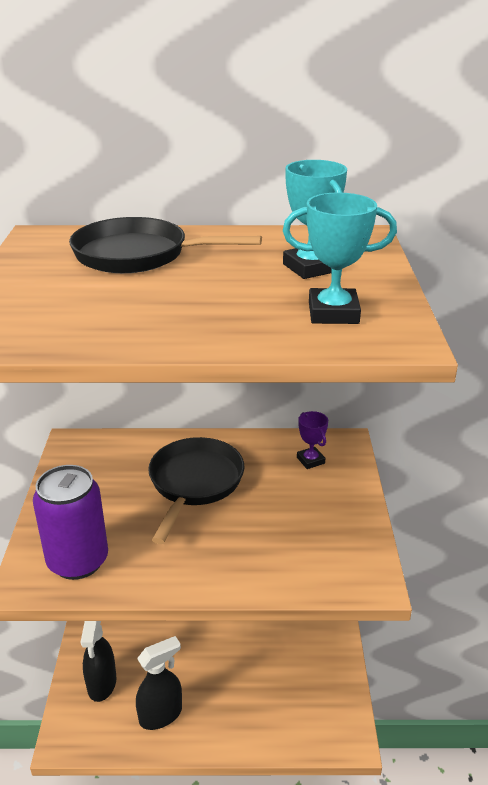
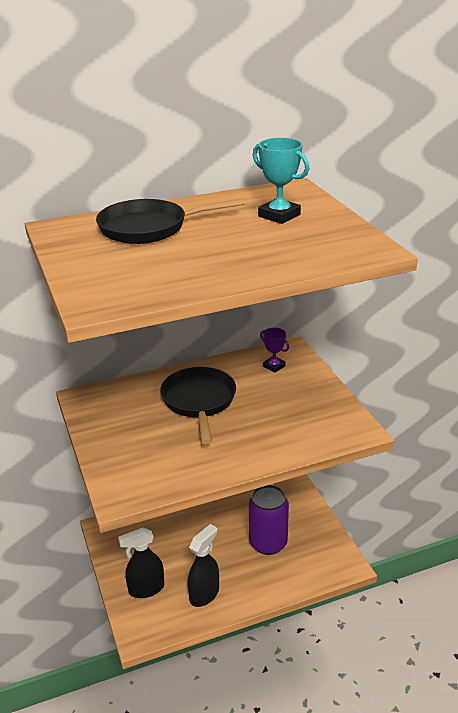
camera: 20 degrees left, 0 degrees up
purple can [33,465,108,580] -> purple can moved to [249,485,289,555]
black spray bottle [81,621,116,702] -> black spray bottle turned 90 degrees clockwise [118,527,164,598]
turquoise trophy [283,192,397,324] -> none

